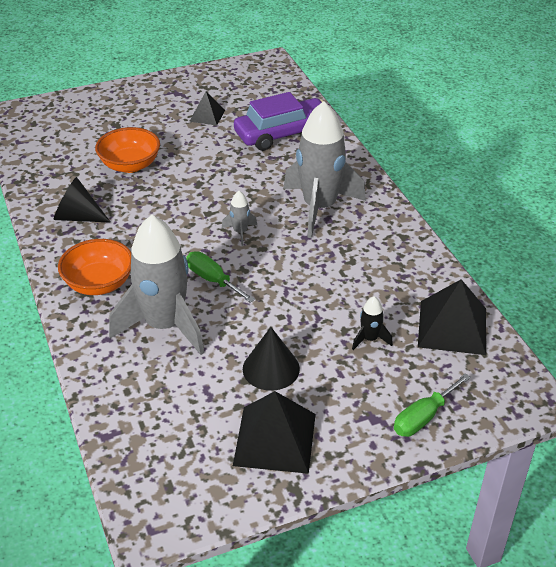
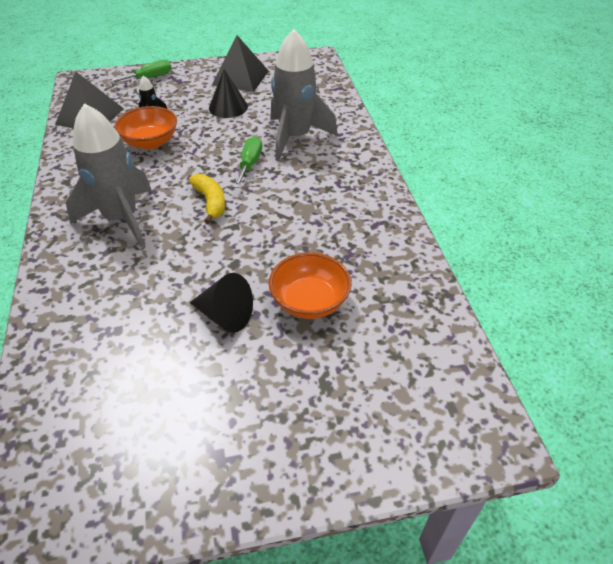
camera: 170 degrees left, 5 degrees up
black cone [54,177,111,223] -> black cone moved to [190,273,253,333]
orange bowl [58,239,131,295] -> orange bowl moved to [115,106,177,149]
green screwdriver [186,251,255,303] -> green screwdriver turned 135 degrees counterclockwise [234,136,262,188]
black pyramid [189,92,225,125] -> none
grey rocket [222,191,257,246] -> yellow banana [189,174,225,224]
purple car [234,92,323,151] -> none

